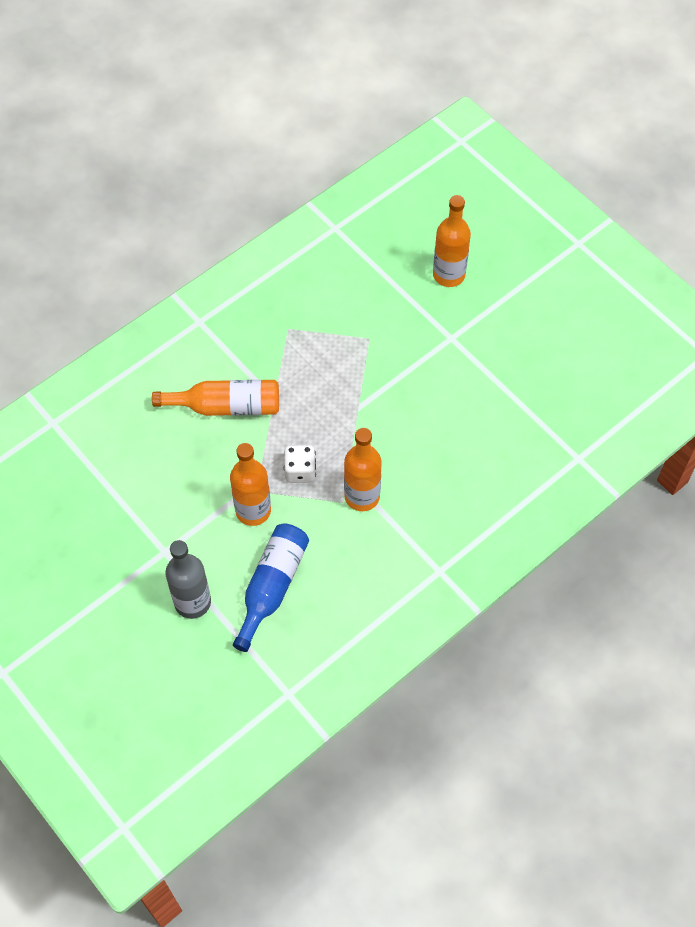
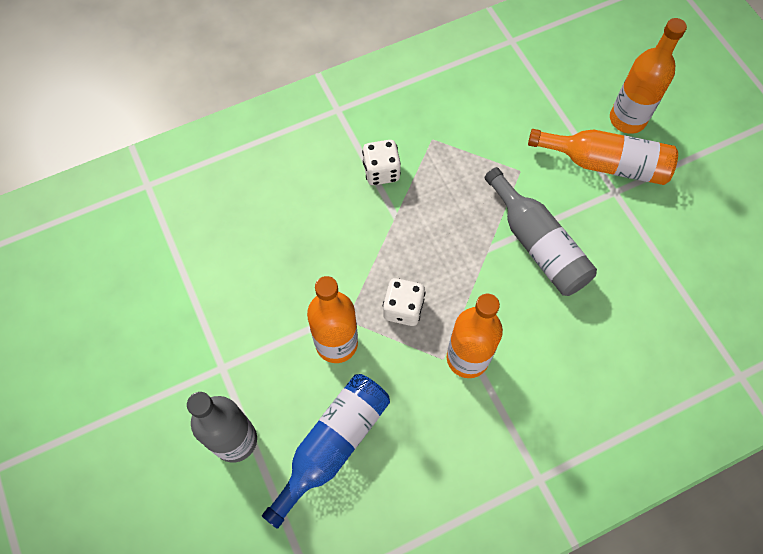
camera: 15 degrees right, 5 degrees up
orange bottle [152,380,279,416] -> orange bottle moved to [528,129,678,185]
none -> white dice [362,140,401,185]
none -> grey bottle [484,167,597,296]

